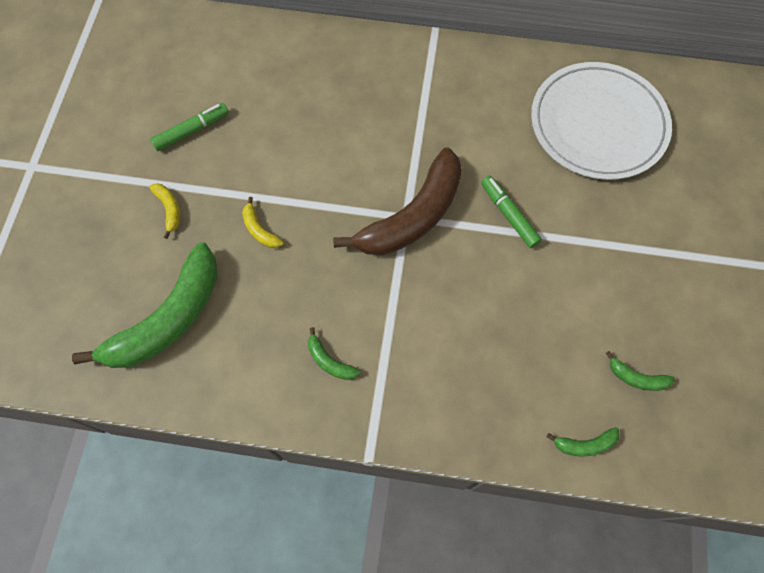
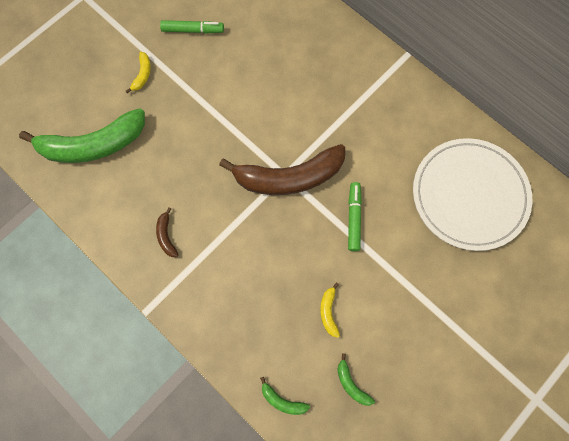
camera: 35 degrees right, 5 degrees up
yellow banana [242,197,284,248] -> yellow banana moved to [320,283,340,338]
green banana [308,327,360,380] -> brown banana [156,207,179,257]

